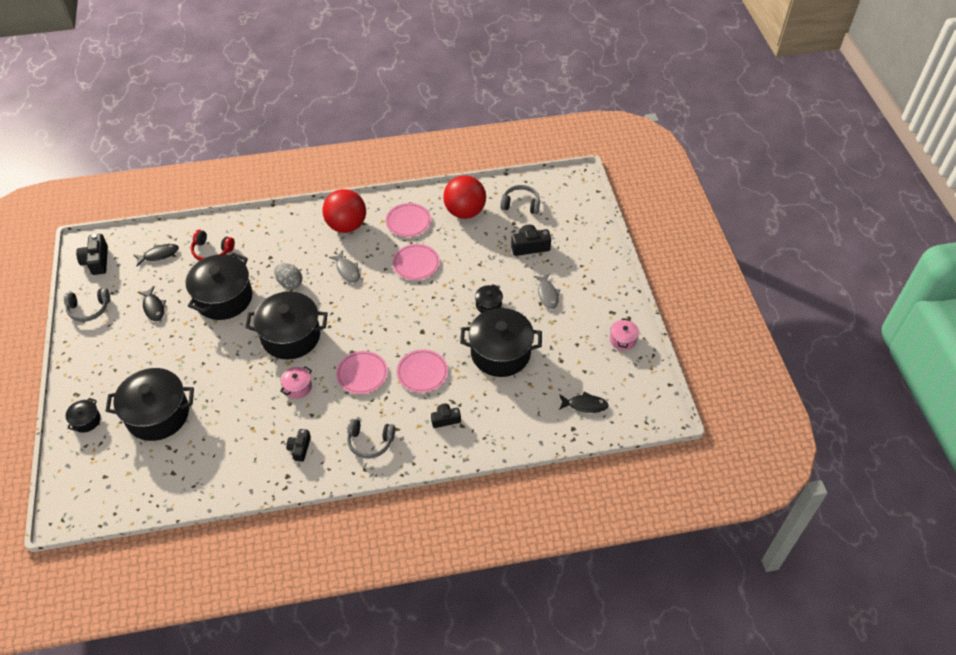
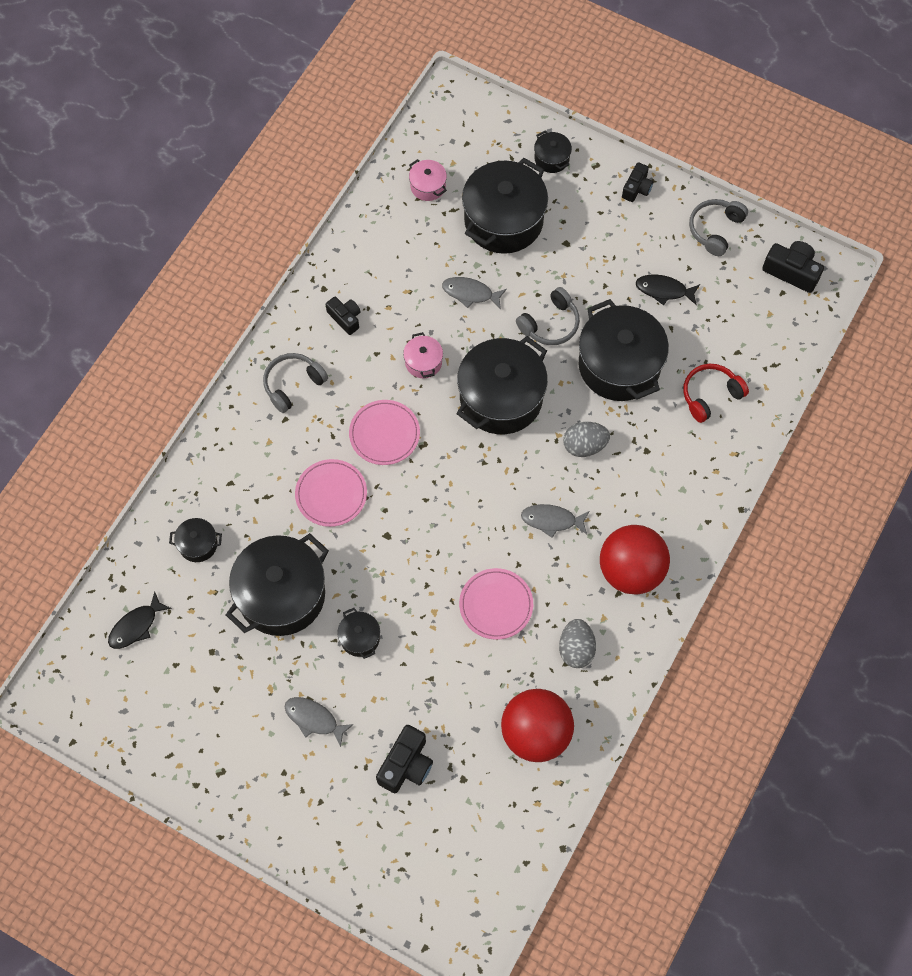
camera: 130 degrees right, 15 degrees up
black fish [134,244,179,266] -> none
pink plate [386,203,431,237] -> grey egg [559,619,596,668]
black camera [431,404,461,428] -> black camera moved to [622,162,653,202]
grey headphones [500,185,540,214] -> grey headphones moved to [516,287,580,345]
pink pot [610,318,639,350] -> pink pot moved to [409,159,447,201]
none -> black pot [169,518,222,562]
none -> grey fish [442,277,507,310]

